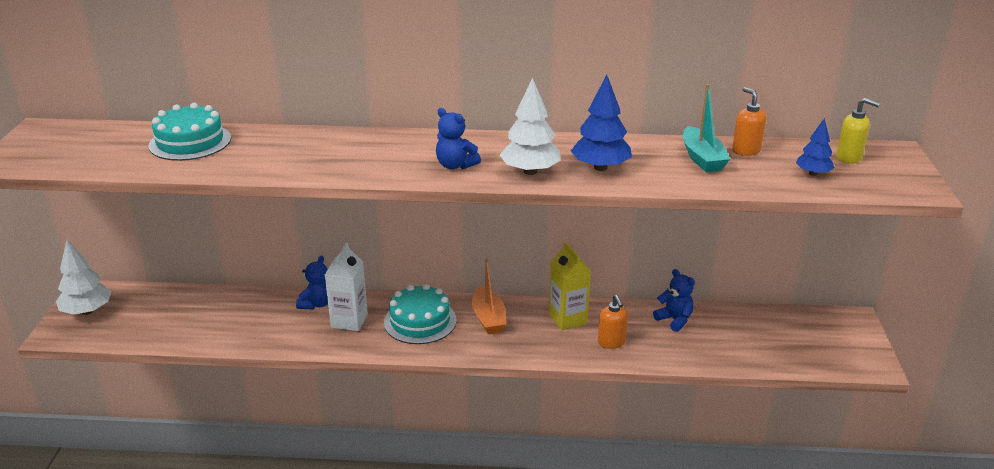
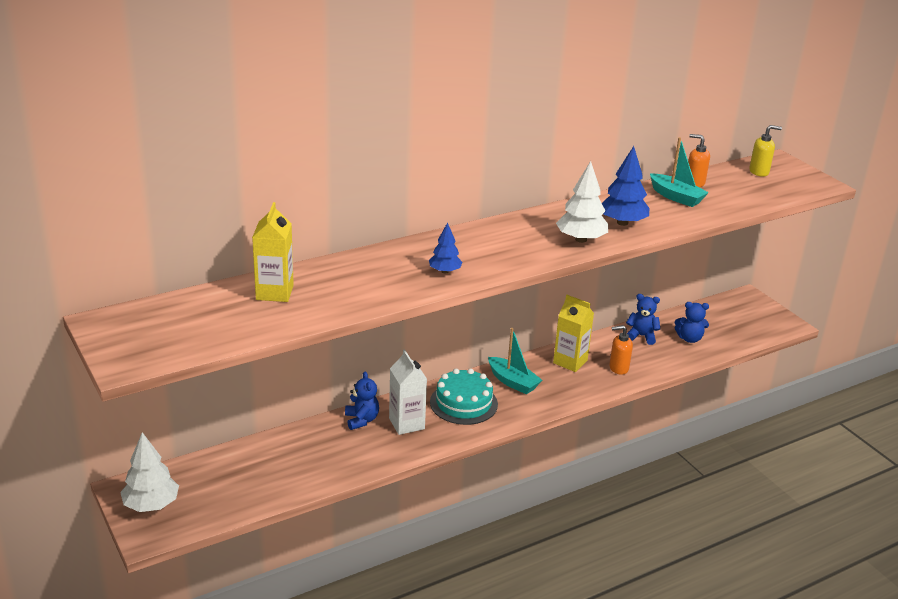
camera: 35 degrees left, 0 degrees up
turquoise cake [148,103,231,161] -> yellow carton [252,202,294,302]
blue teddy bear [436,108,481,169] -> blue teddy bear moved to [675,302,709,343]
orange boat [472,258,506,334] -> turquoise boat [488,328,542,395]
orange soap dispenser [598,295,628,349] -> orange soap dispenser turned 135 degrees clockwise [609,325,633,375]
blue tree [796,118,835,176] -> blue tree moved to [429,222,463,273]

